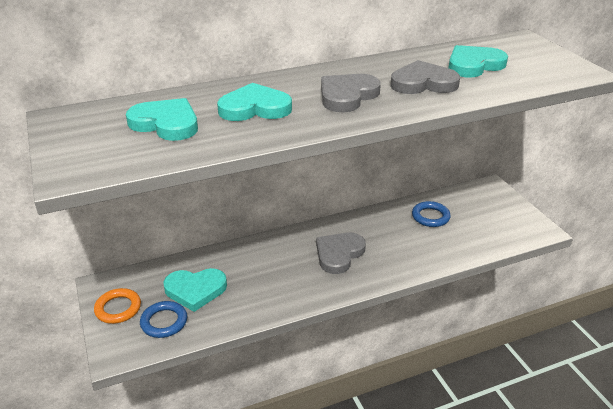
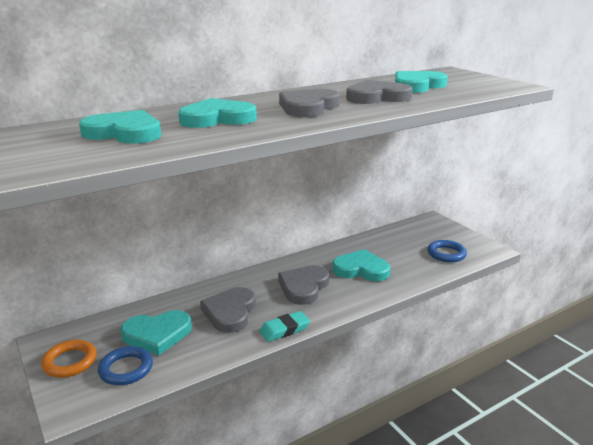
camera: 10 degrees left, 10 degrees down
blue ring [412,201,451,227] -> blue ring moved to [427,240,467,262]
none -> grey heart [200,287,256,333]
none -> turquoise eraser [259,311,310,342]
none -> turquoise heart [332,249,390,281]

